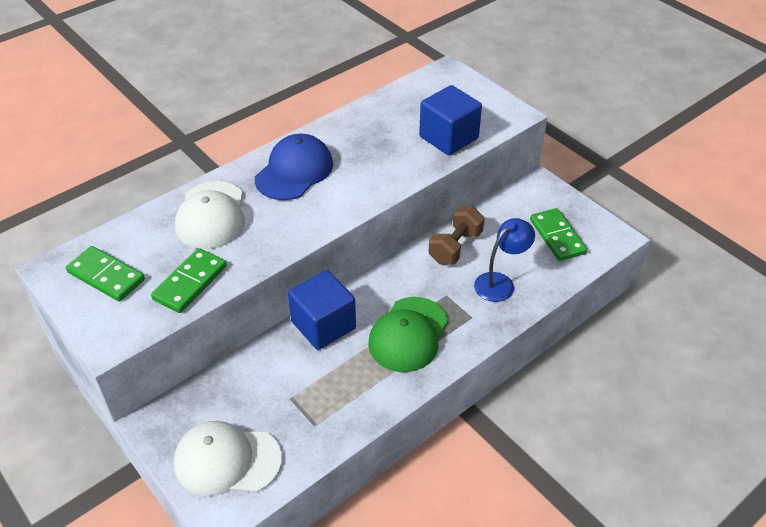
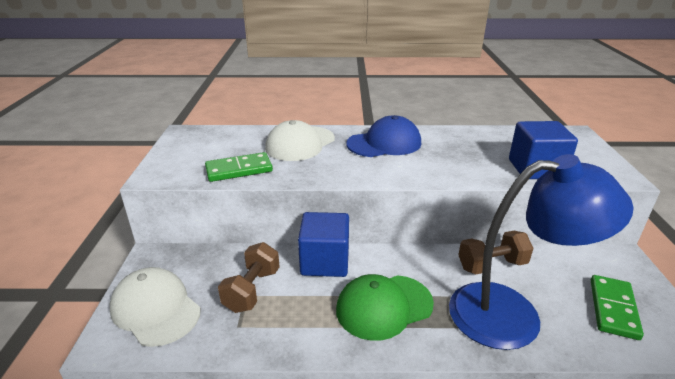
camera: 40 degrees right, 15 degrees down
green domino [66,246,145,302] -> none
blue lamp [474,218,535,302] -> blue lamp [449,154,633,350], size x1.95
none -> brown dumbbell [218,242,280,313]

